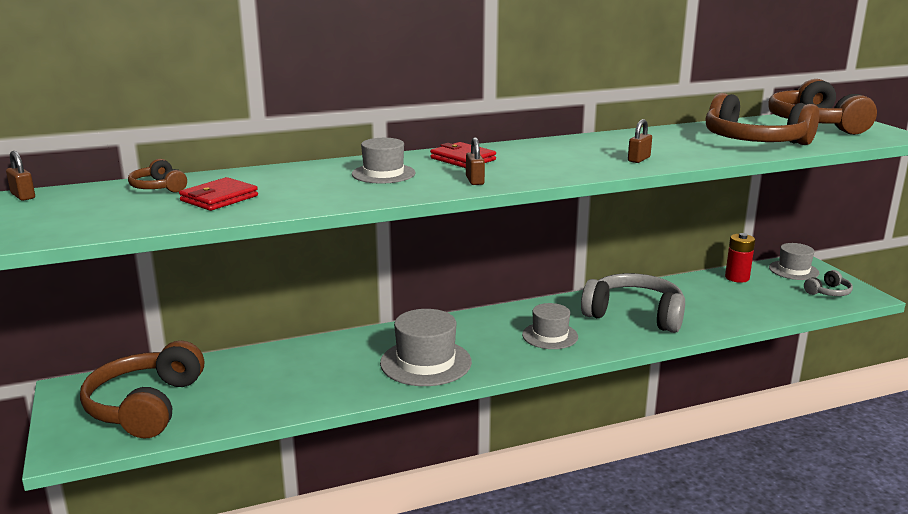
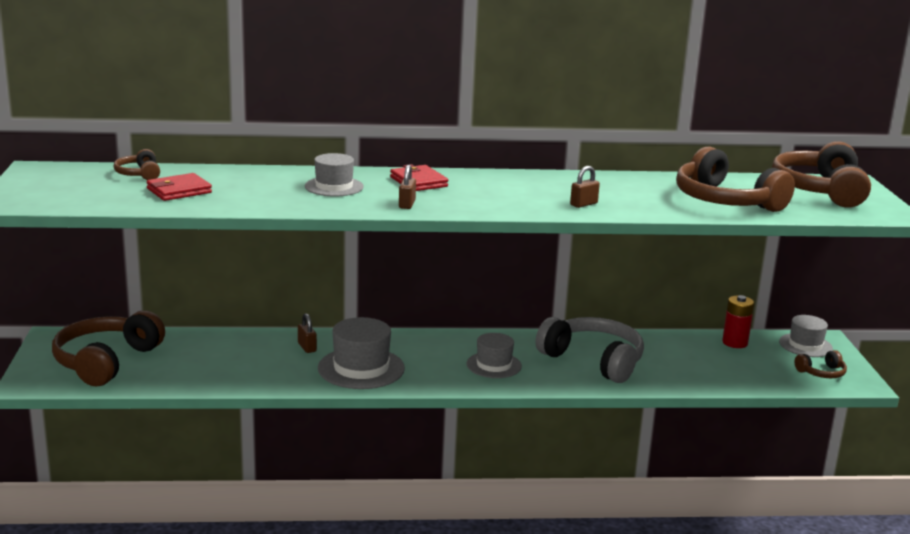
camera: 15 degrees right, 0 degrees up
brown padlock [6,151,35,201] -> brown padlock moved to [298,313,317,353]
grey headphones [804,270,853,296] -> brown headphones [795,350,847,378]

